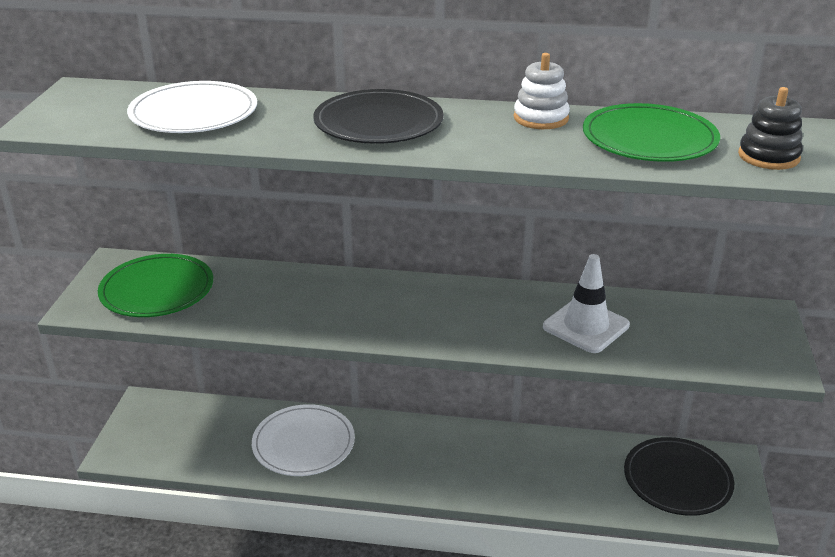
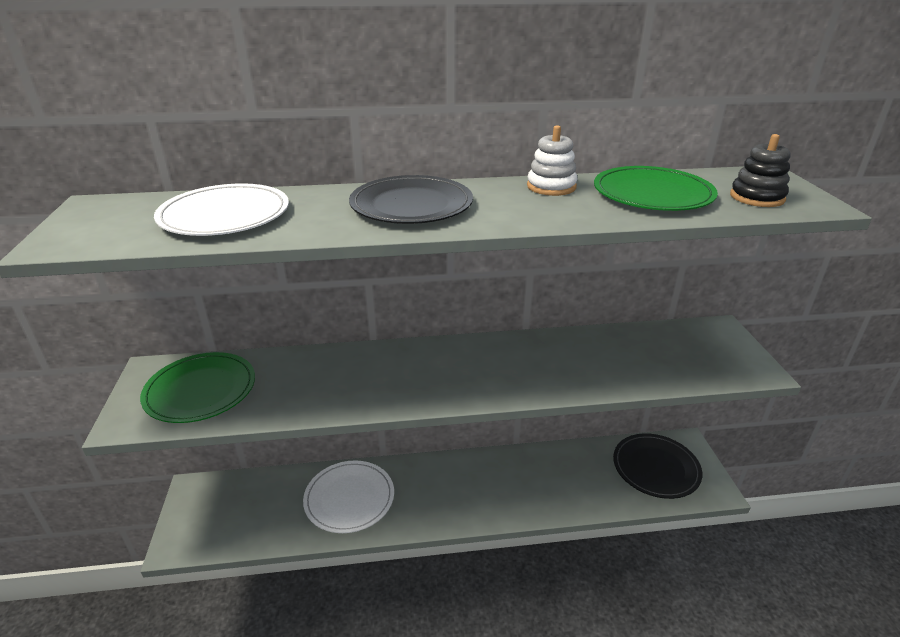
camera: 15 degrees left, 0 degrees up
white traffic cone [543,254,630,353] -> none

